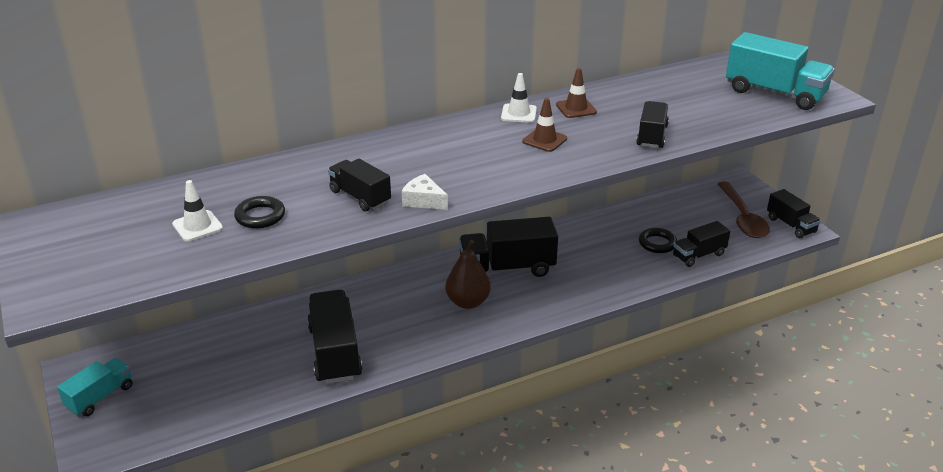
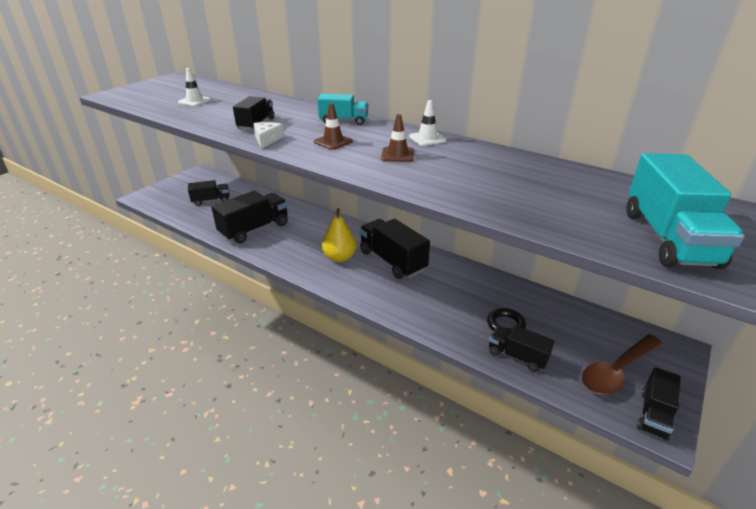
camera: 60 degrees right, 0 degrees up
turquoise truck [57,358,133,416] -> turquoise truck moved to [317,94,368,125]
black ring [234,196,285,229] -> none
brown pear [445,240,491,309] -> yellow pear [322,208,357,262]
brown traffic cone [556,68,597,118] -> brown traffic cone moved to [314,103,353,150]
black truck [636,101,669,148] -> black truck moved to [188,180,229,206]

